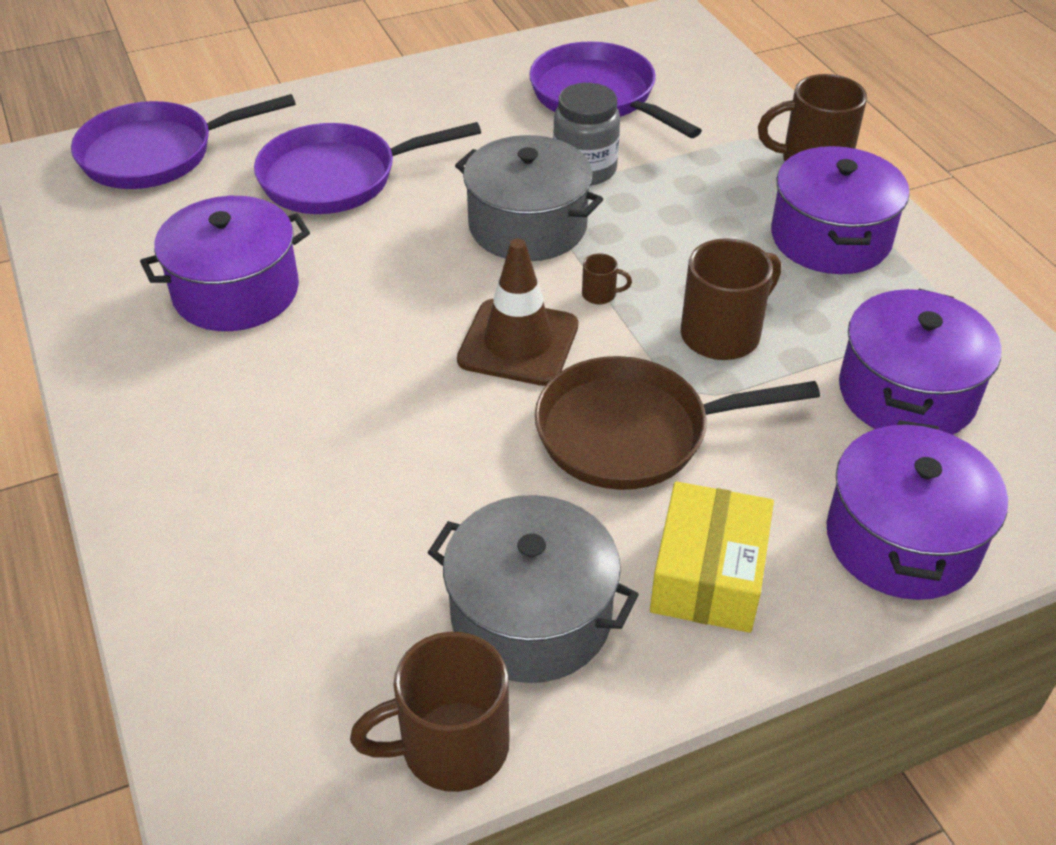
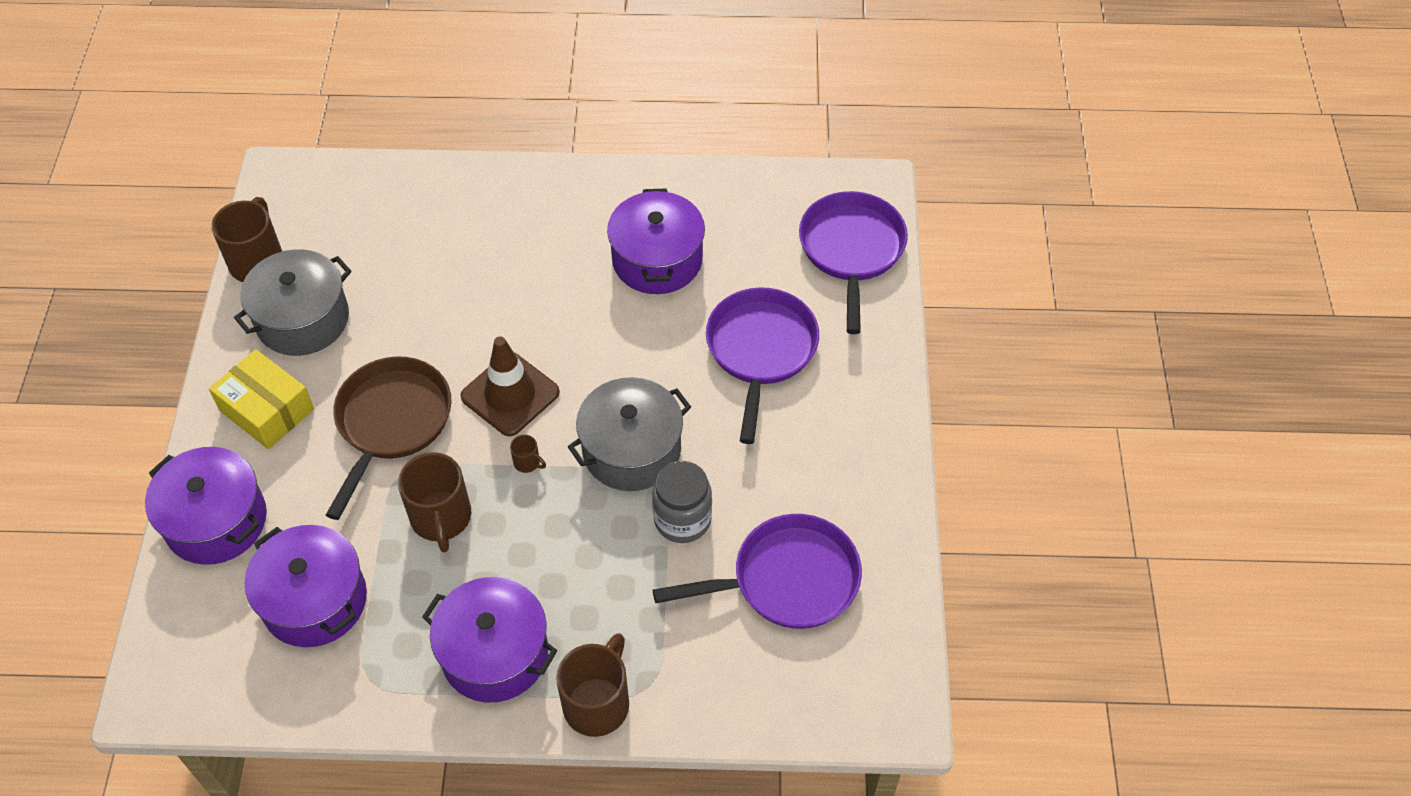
camera: 115 degrees right, 10 degrees up
brown mug [582,253,632,304] -> brown mug turned 90 degrees counterclockwise [510,435,546,473]

